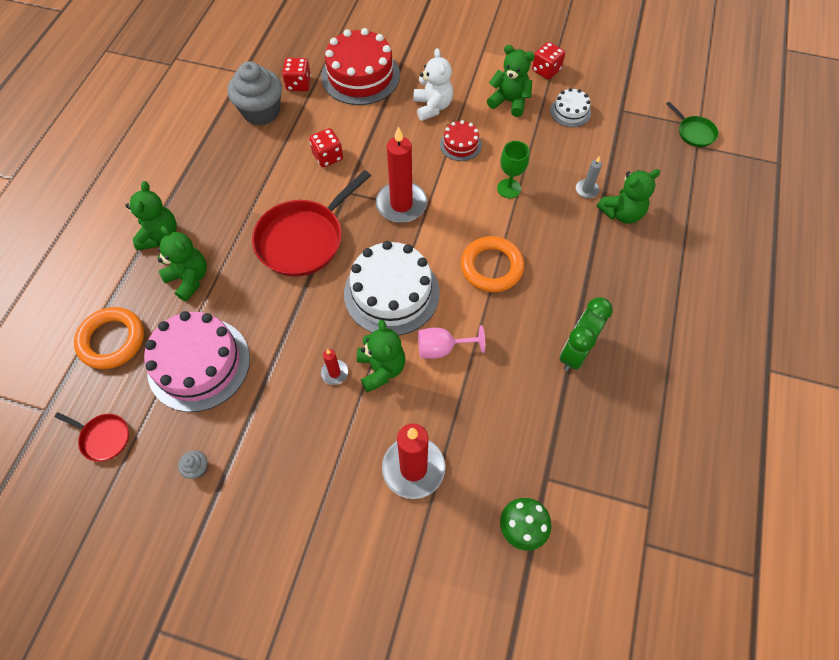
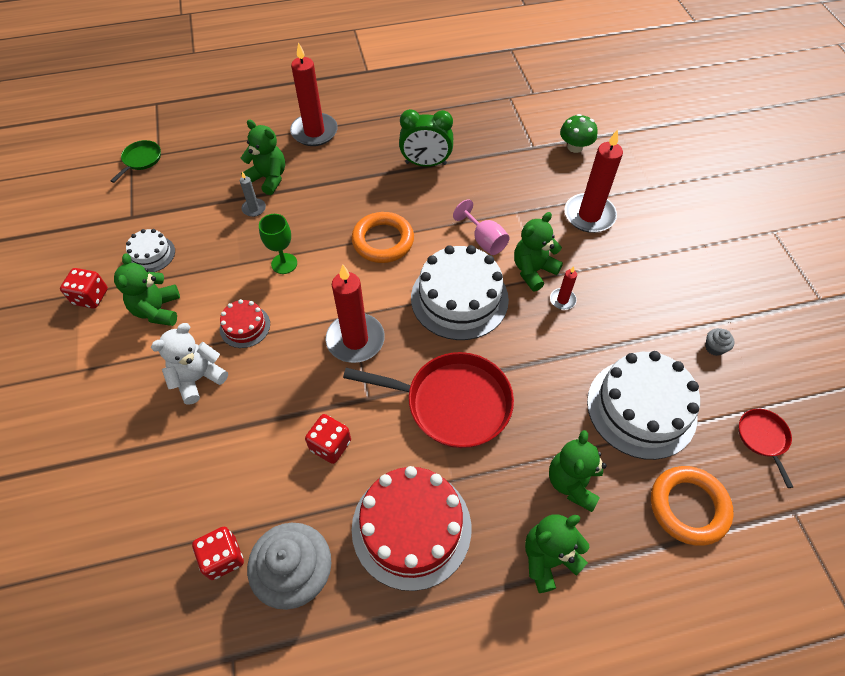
camera: 120 degrees left, 5 degrees down
pink cake [144,311,250,412] -> white cake [587,351,700,460]
red cake [321,28,400,105] -> red cake moved to [352,466,471,591]
none -> red candle [290,42,338,146]

